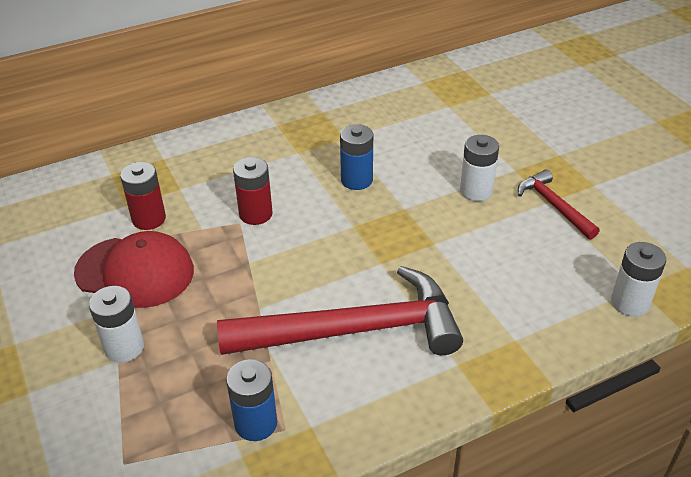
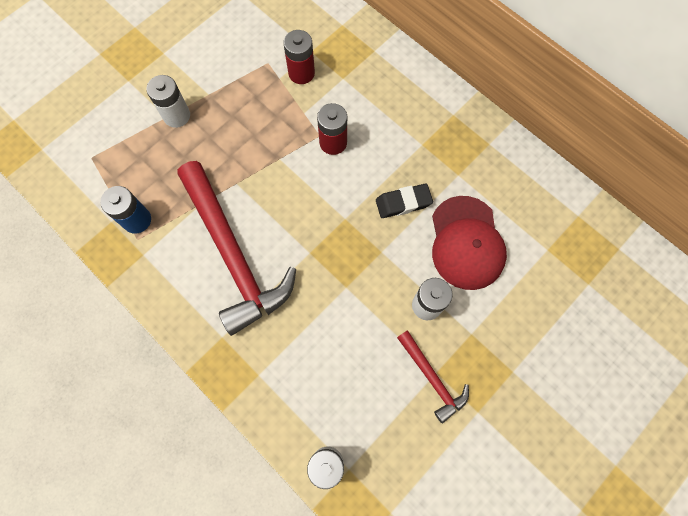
camera: 70 degrees right, 30 degrees up
red cap [74,231,194,308] -> red cap moved to [432,196,507,290]
blue battery [340,124,373,190] -> black eraser [376,184,433,218]
red hammer [518,169,599,240] -> red hammer turned 105 degrees clockwise [397,330,469,424]

